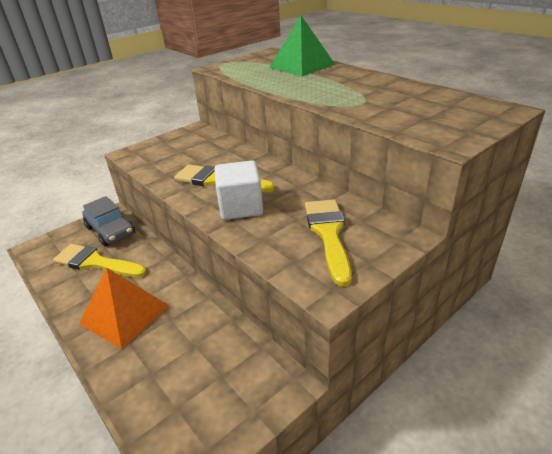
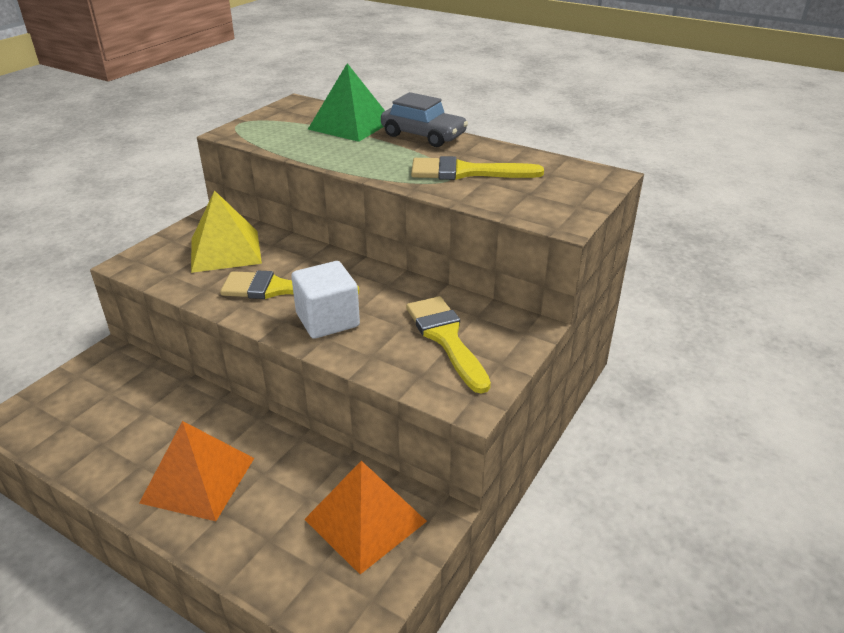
camera: 20 degrees left, 0 degrees up
yellow brush [53,244,147,278] -> yellow brush moved to [411,156,544,180]
grey car [82,196,135,246] -> grey car moved to [381,92,468,147]
none -> yellow pyramid [191,190,262,273]
none -> orange pyramid [304,461,427,574]

